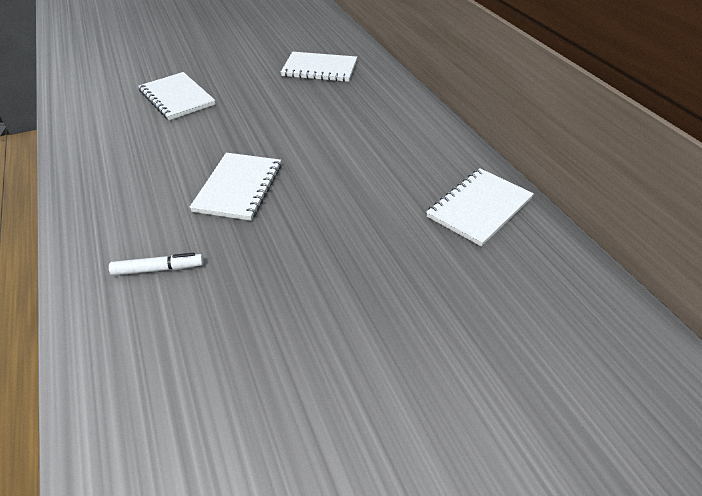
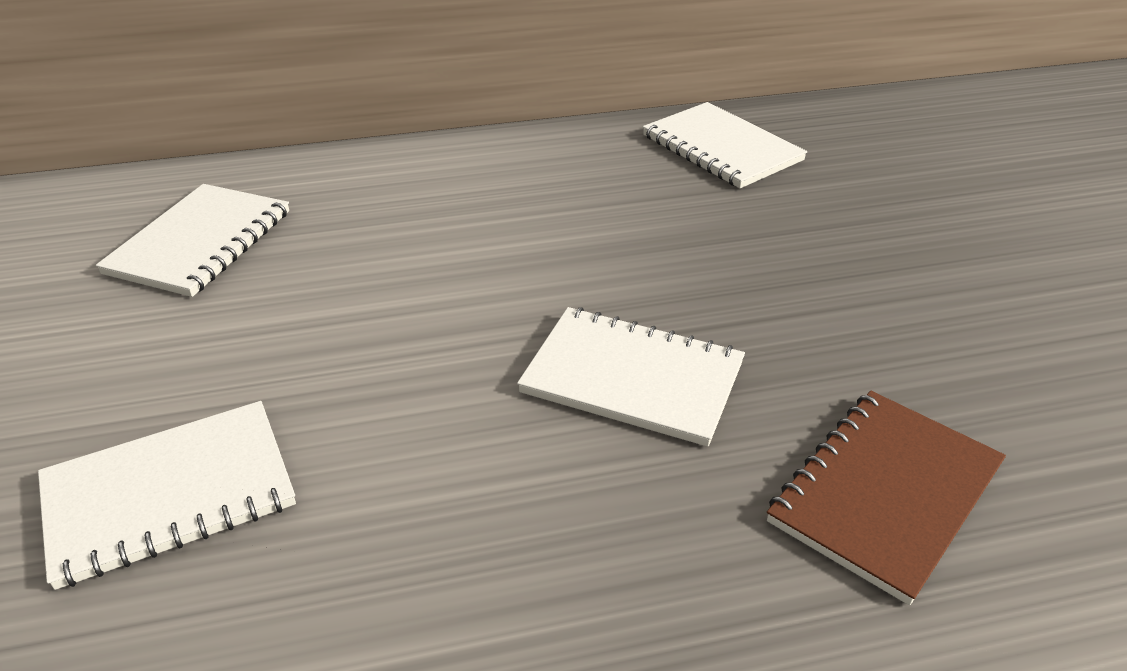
camera: 80 degrees left, 5 degrees down
white marker [109,253,204,276] -> brown notebook [767,391,1006,605]

